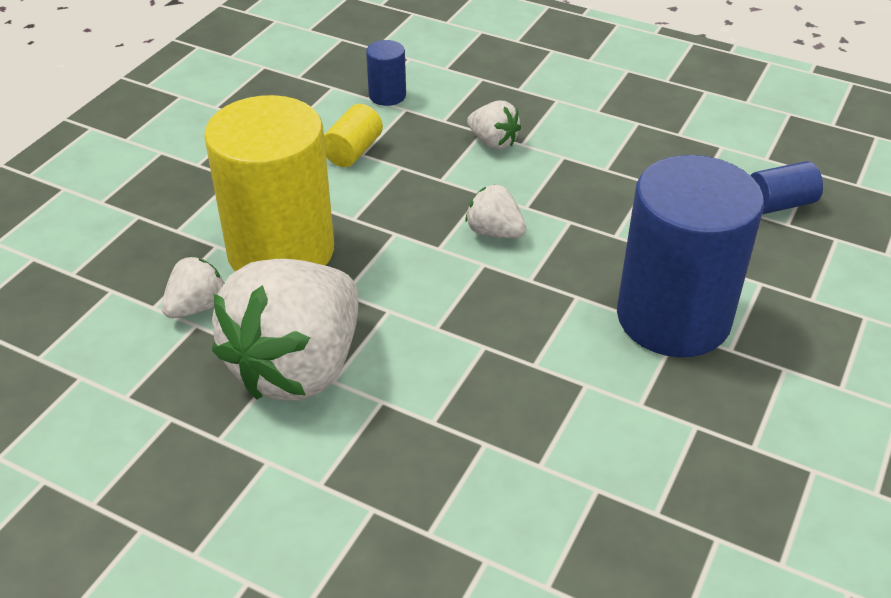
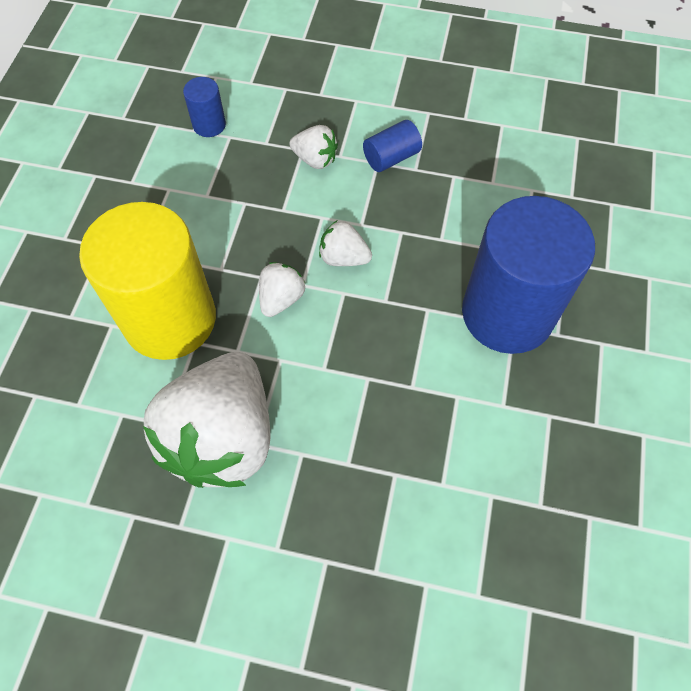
camera: 15 degrees left, 20 degrees up
white strawberry [162,256,224,318] -> white strawberry moved to [259,262,306,317]
yellow cylinder [324,104,383,167] -> none
blue cylinder [750,161,823,214] -> blue cylinder moved to [363,120,422,172]

